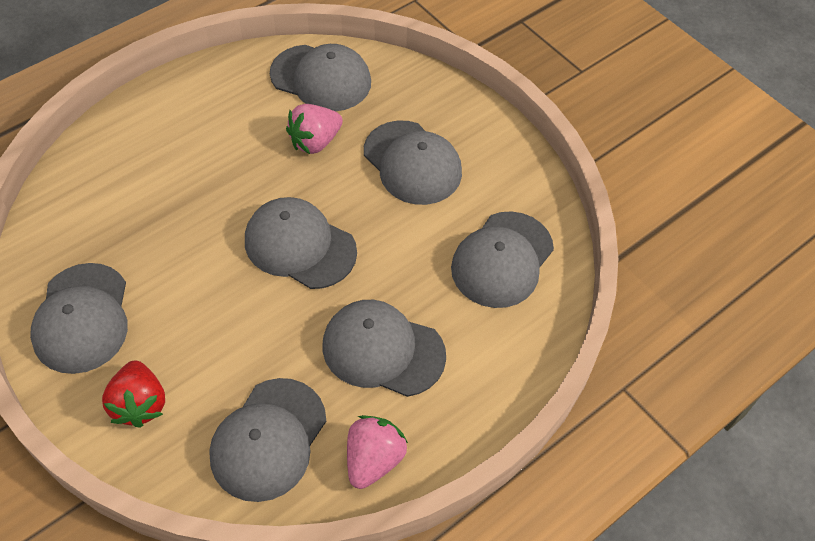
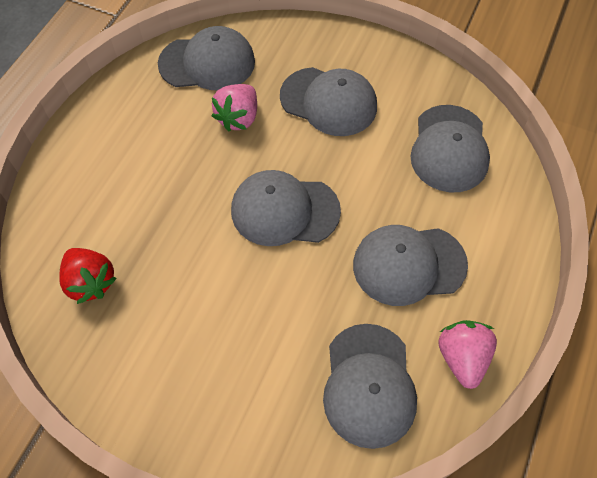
camera: 25 degrees left, 5 degrees up
grey cap [30,263,128,374] -> none
red strawberry [102,360,165,428] -> red strawberry moved to [59,248,117,304]

